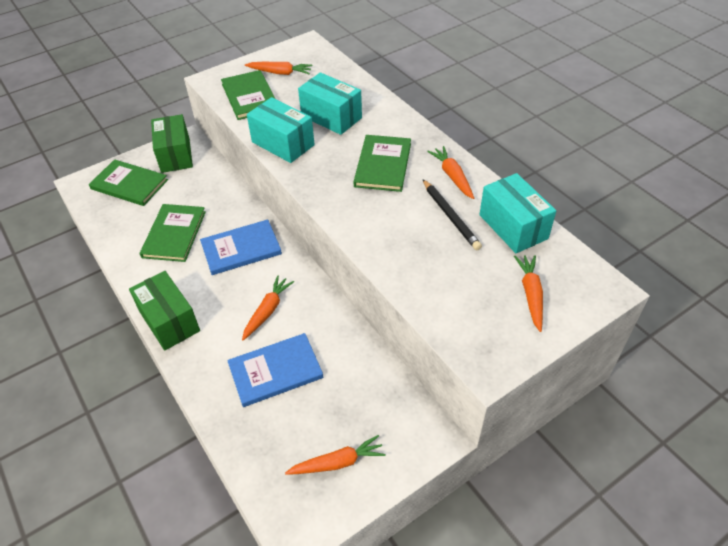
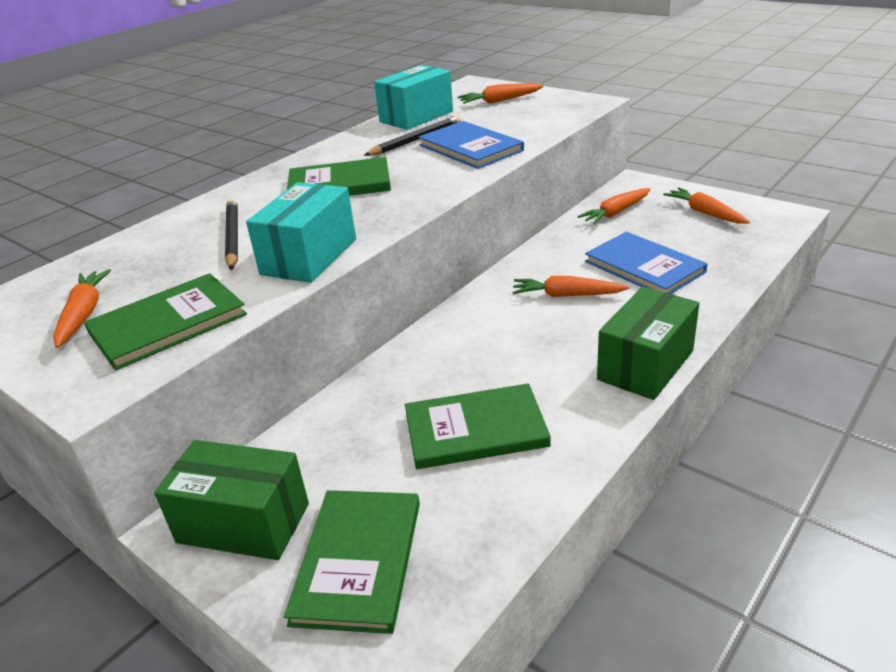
camera: 105 degrees left, 15 degrees down
green box [151,114,193,173] -> green box turned 45 degrees clockwise [154,440,309,560]
blue book [200,219,282,275] -> blue book moved to [418,121,524,169]
turquoise box [298,72,362,135] -> black pencil [225,199,238,271]
orange carrot [427,146,474,199] -> orange carrot moved to [577,188,651,224]

